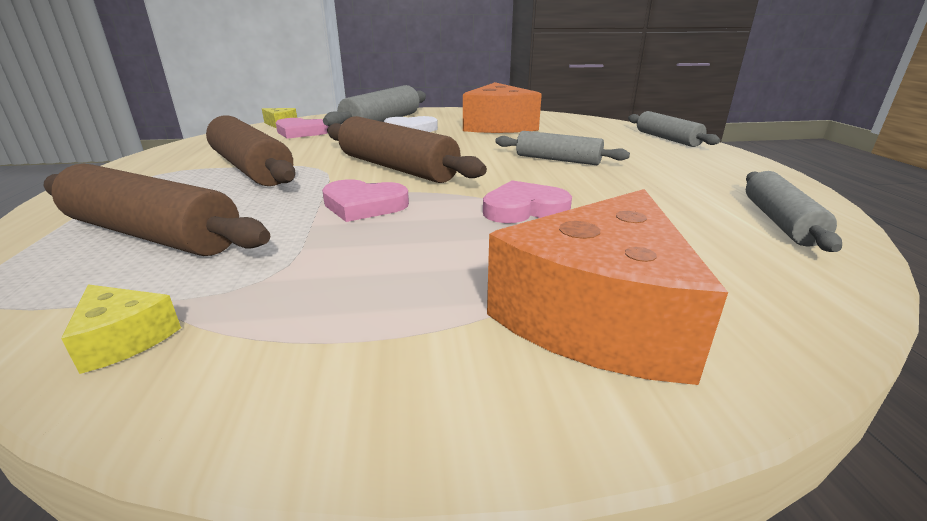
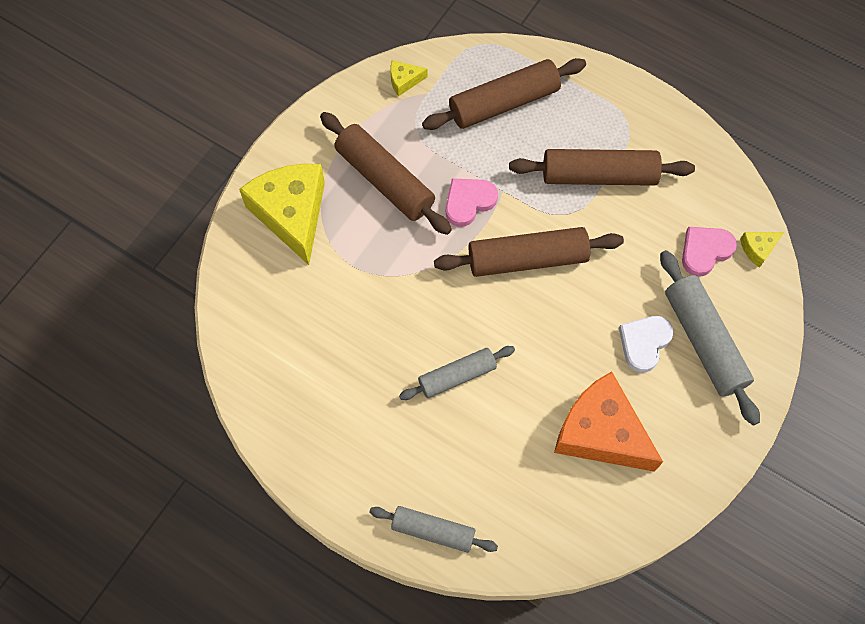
camera: 130 degrees right, 40 degrees up
pink heart [483,180,572,223] -> none
orange cheese [487,189,728,385] -> yellow cheese [239,164,325,265]
grey rolling pin [746,171,842,252] -> none
none -> brown rolling pin [320,112,452,235]

